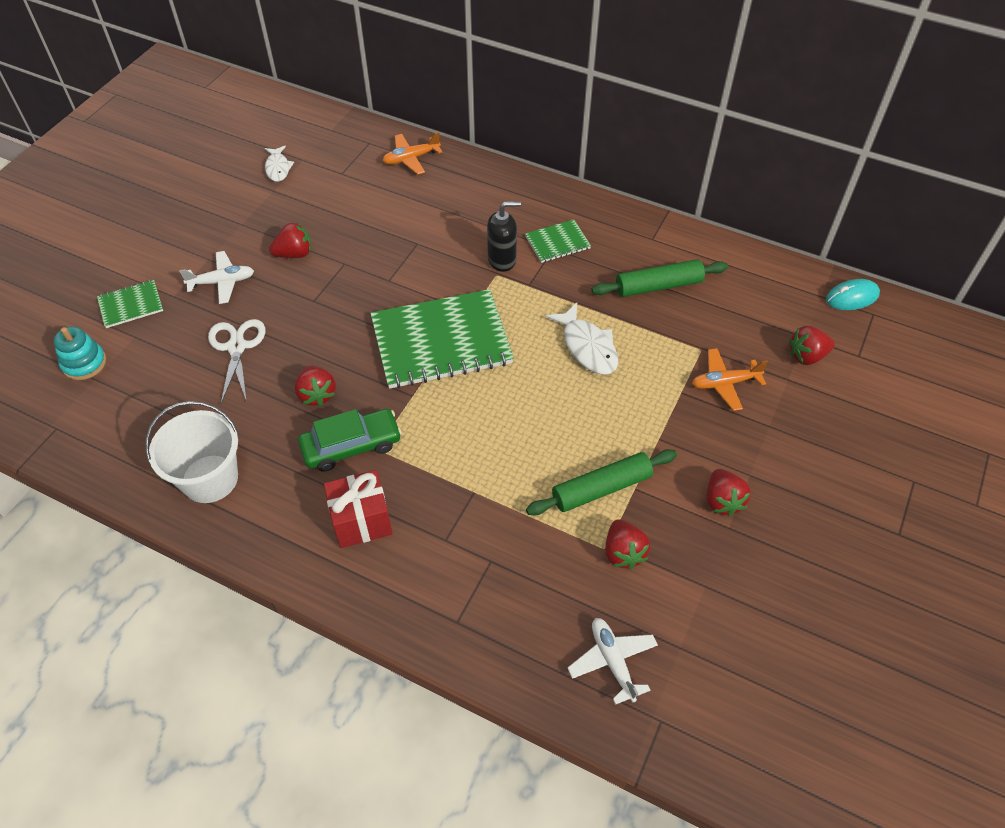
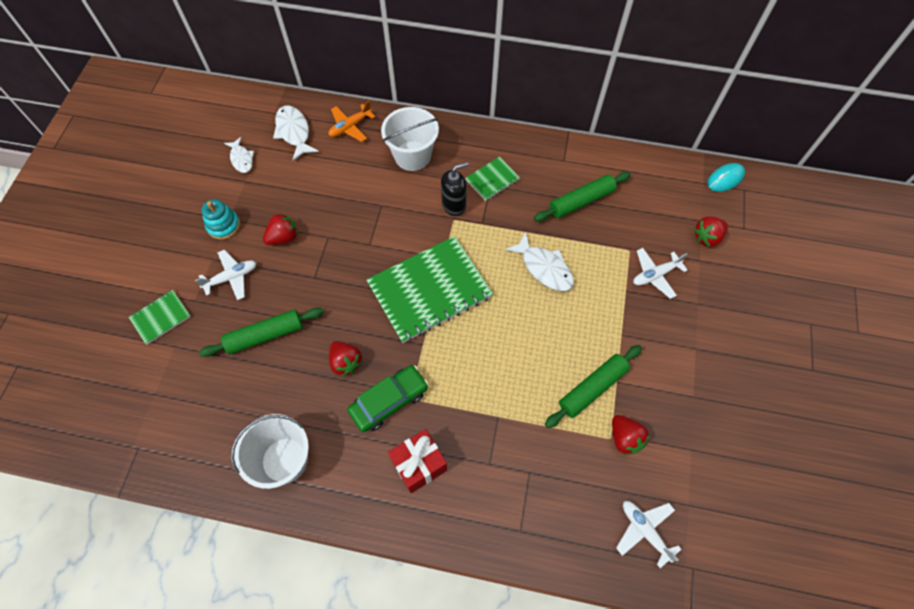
camera: 15 degrees left, 10 degrees up
turquoise stacking toy [54,327,106,380] -> turquoise stacking toy moved to [201,199,240,240]
white scissors [208,319,265,404] -> green rolling pin [199,307,324,357]
orange plane [692,348,768,411] -> white plane [633,248,688,299]
red strawberry [706,469,751,516] -> none
none -> white fish [273,105,319,161]
none -> white bucket [381,107,439,171]

